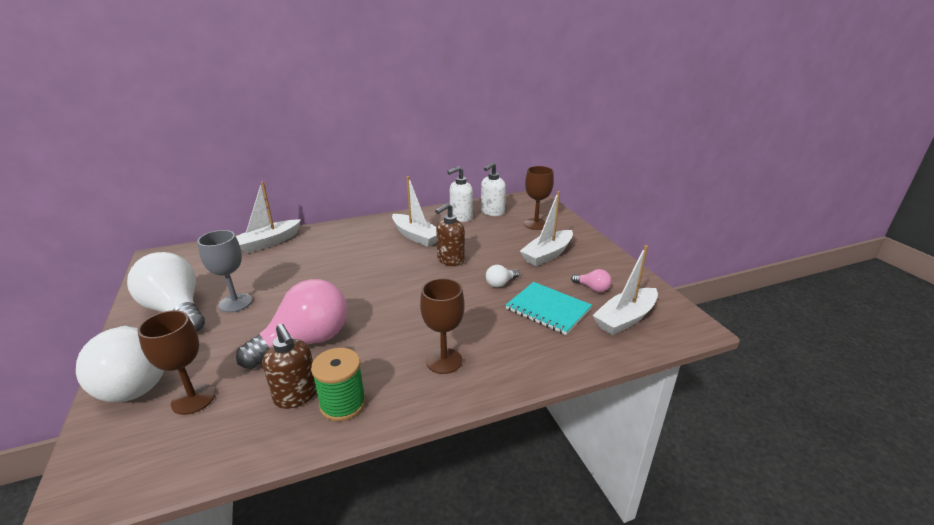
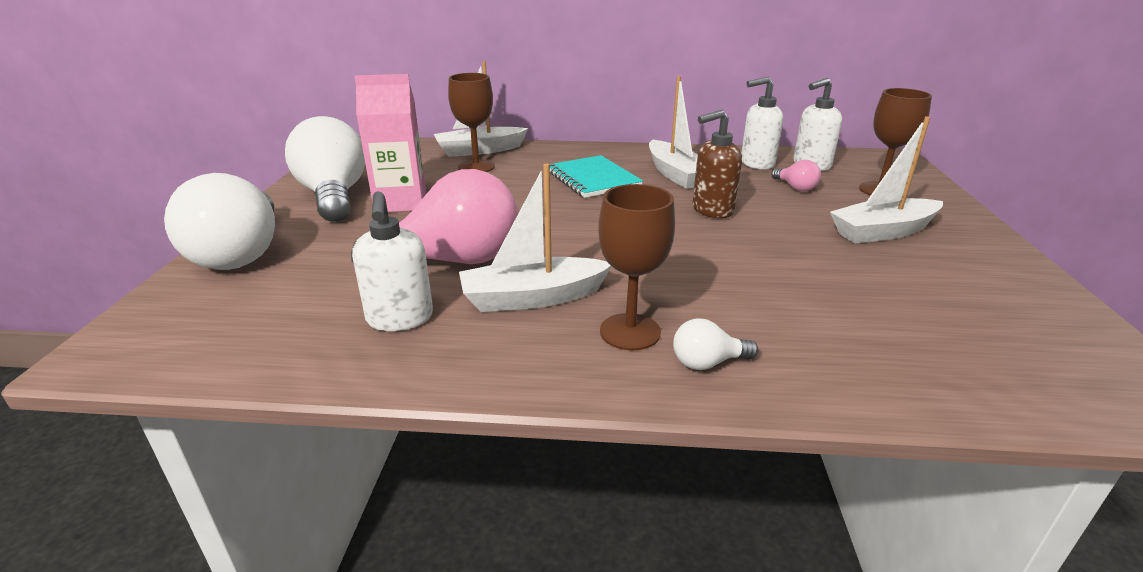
camera: 25 degrees right, 0 degrees up
brown goblet [138,310,215,415] -> brown goblet moved to [448,73,495,172]
grey goblet [198,230,252,312] -> pink carton [354,74,426,212]
brown soap dispenser [263,324,317,409] -> white soap dispenser [352,191,433,331]
green spool [311,348,366,421] -> none
white light bulb [486,265,519,287] -> white light bulb moved to [673,318,758,370]
turquoise notebook [506,282,592,335] -> turquoise notebook moved to [550,155,643,198]
pink light bulb [571,269,612,292] -> pink light bulb moved to [771,160,821,191]
white boat [592,245,658,335] -> white boat moved to [459,164,612,312]

